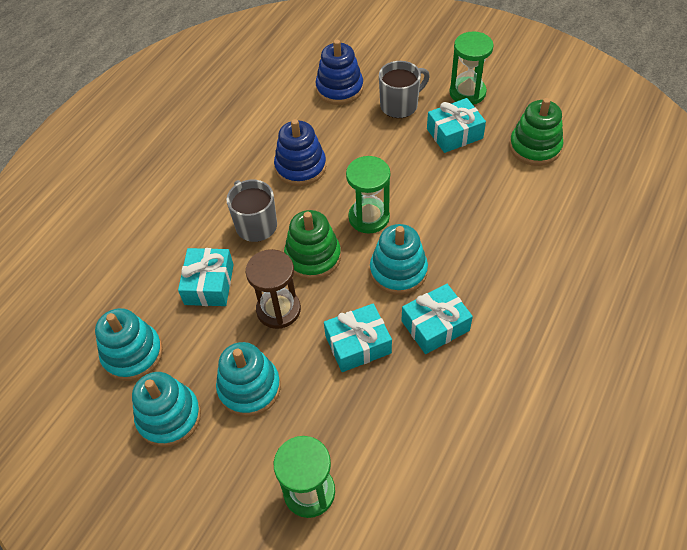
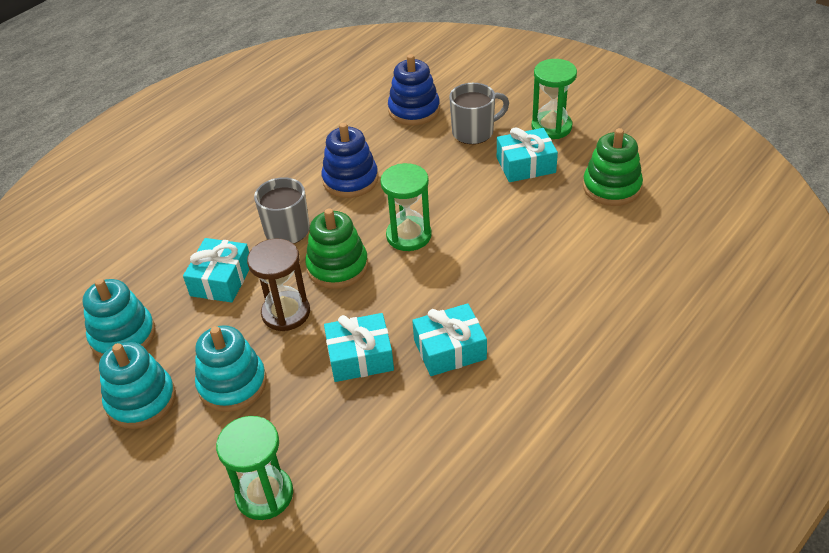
camera: 10 degrees right, 10 degrees down
turquoise stacking toy [370,224,428,295] -> none

